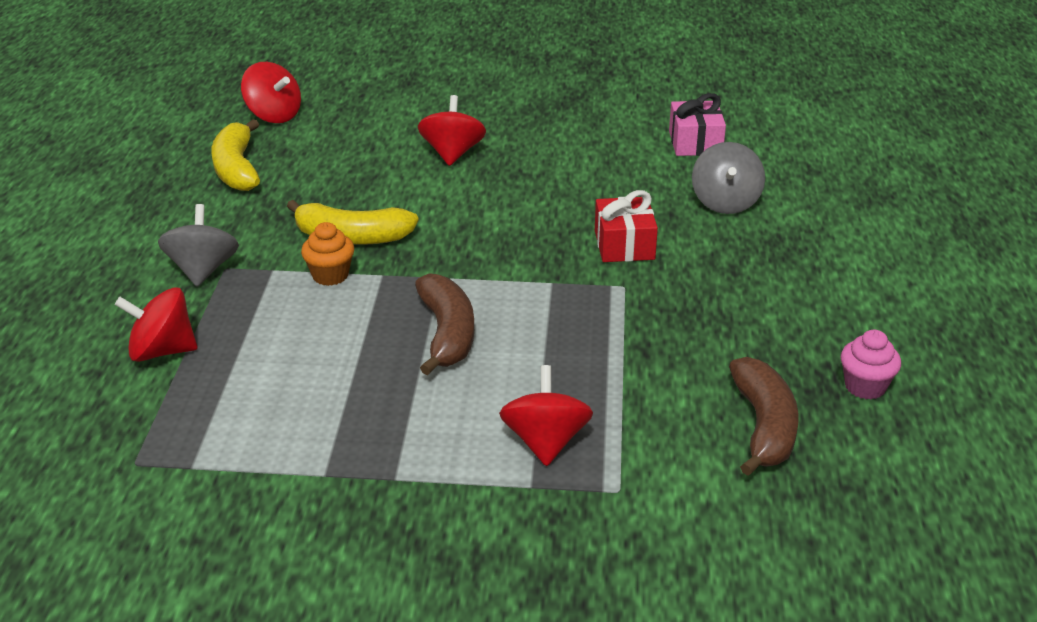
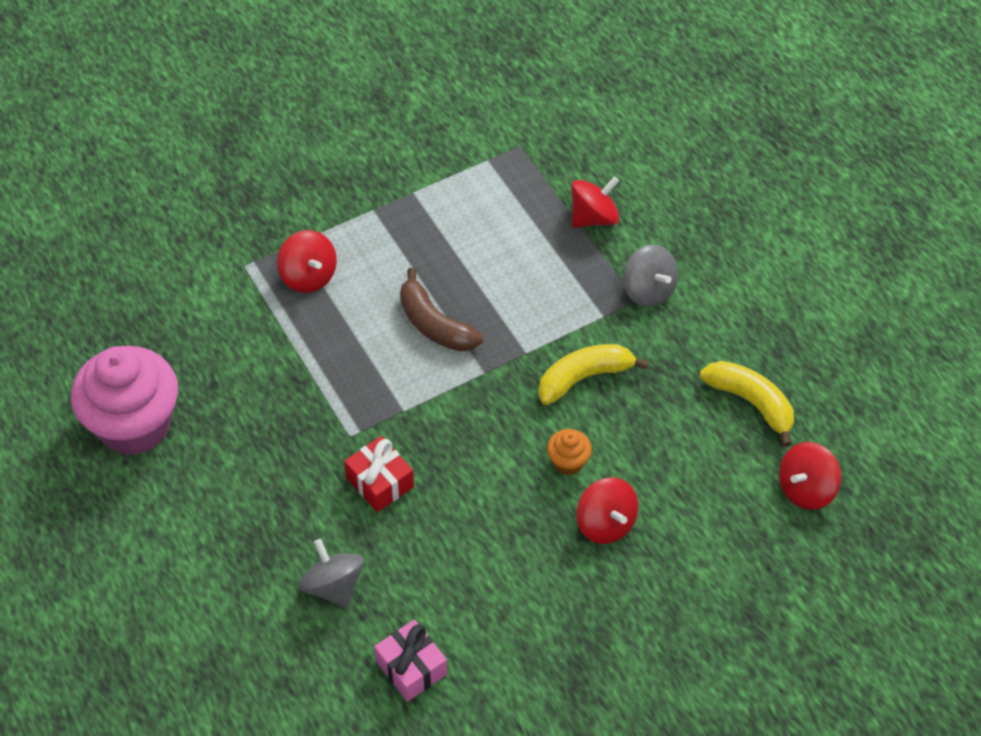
camera: 145 degrees right, 20 degrees up
red spinning top [241,62,301,123] -> red spinning top turned 45 degrees counterclockwise [779,442,841,510]
orange cupcake [301,222,354,286] -> orange cupcake moved to [547,429,592,475]
brown banana [729,357,799,476] -> none
pink cupcake [841,330,901,400] -> pink cupcake [71,346,178,455], size x2.36

